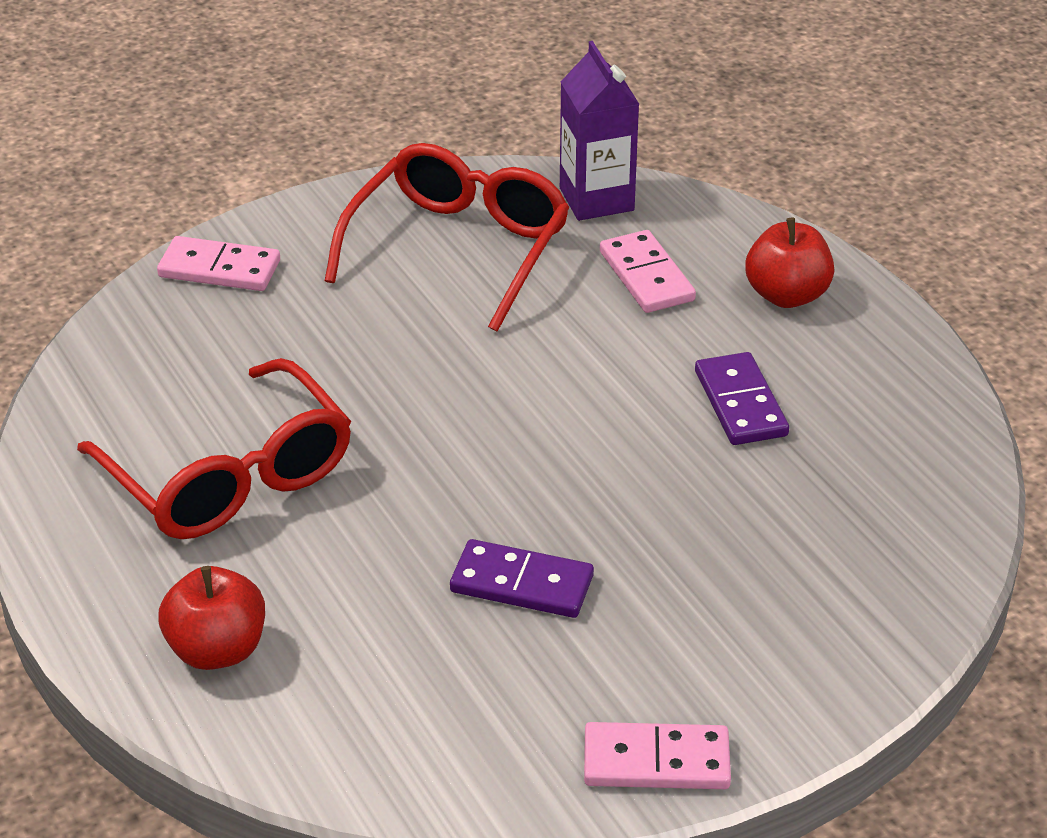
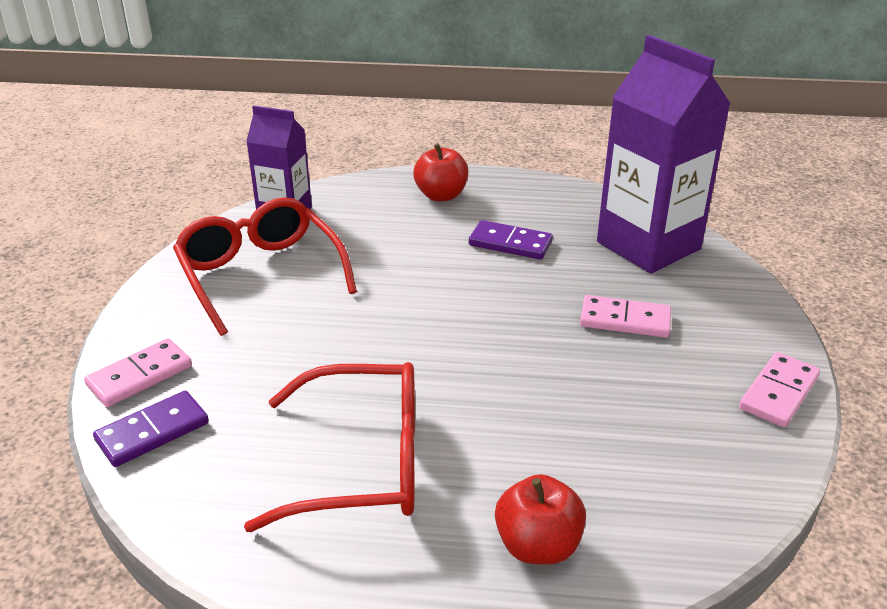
camera: 55 degrees left, 5 degrees down
purple domino [450,539,594,618] -> purple domino moved to [93,391,209,467]
pink domino [600,230,696,313] -> pink domino moved to [580,295,671,338]
none -> purple carton [597,35,730,274]

